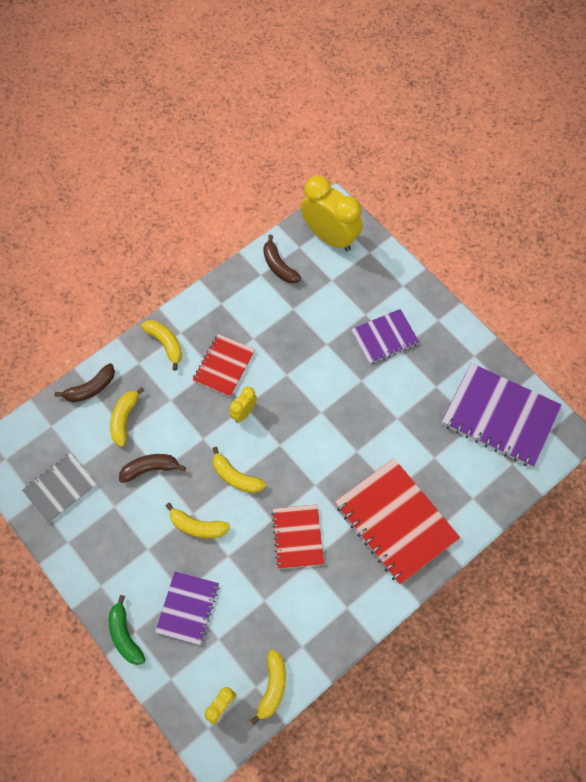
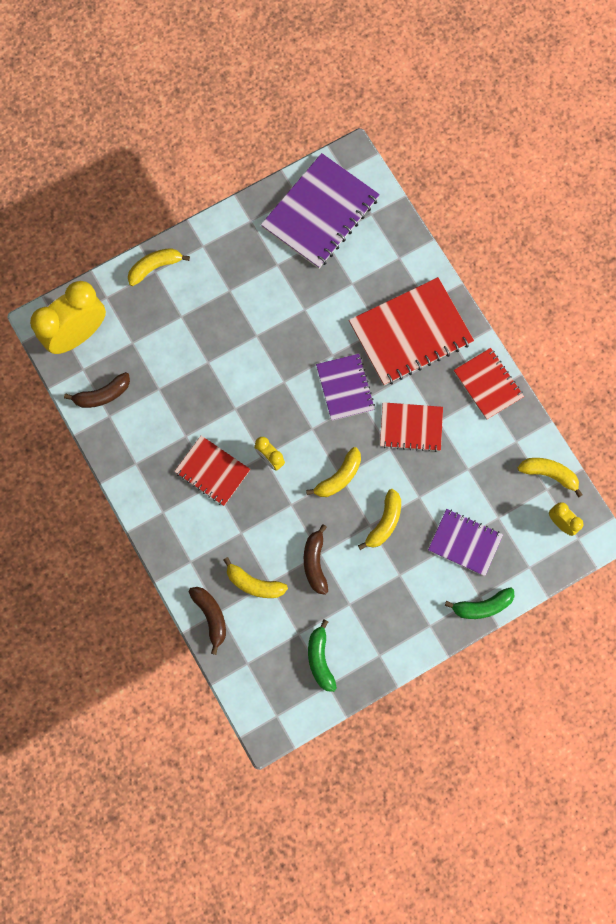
camera: 80 degrees left, 10 degrees up
grey notebook [22,453,97,523] -> green banana [308,620,337,692]
yellow banana [141,320,182,371] -> yellow banana moved to [128,248,190,286]
purple notebook [351,309,419,364] -> purple notebook moved to [316,354,375,421]
none -> red notebook [454,348,524,420]

